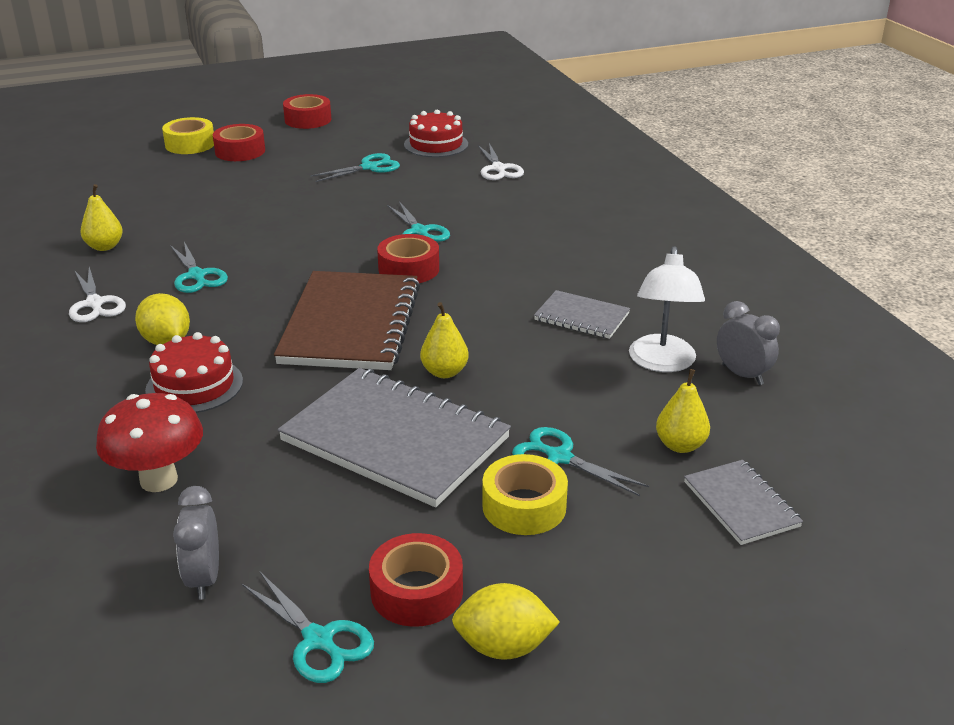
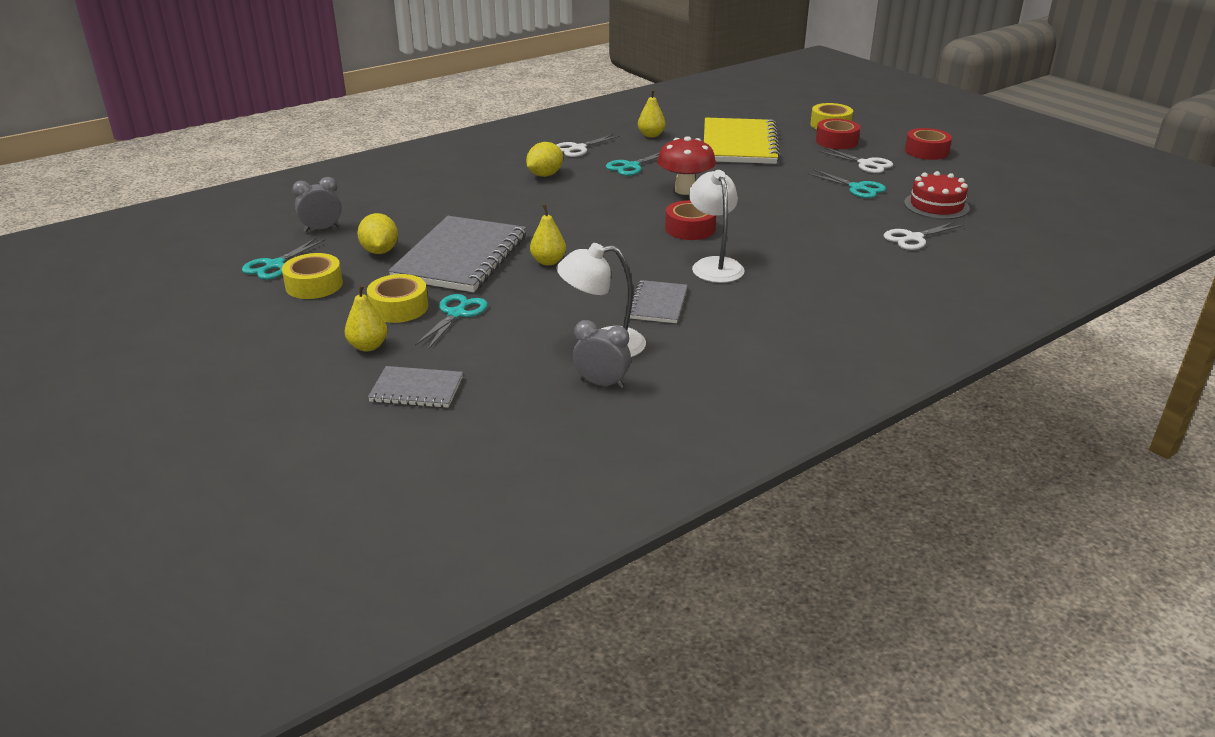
camera: 75 degrees right, 0 degrees up
red mushroom [96,393,203,492] -> red mushroom moved to [657,136,716,195]
red cake [145,332,243,413] -> none
brown notebook [274,271,420,370] -> none
red tape [369,533,463,627] -> yellow tape [282,253,343,299]
turquoise scissors [387,201,450,242] -> none
yellow lemon [452,583,560,660] -> yellow lemon moved to [357,213,398,254]
yellow pear [656,369,710,453] -> yellow pear moved to [344,284,388,351]
grey notebook [684,460,803,545] -> grey notebook turned 45 degrees clockwise [368,366,463,408]
grey clock [717,301,780,385] -> grey clock turned 105 degrees counterclockwise [573,320,631,389]
none -> white lamp [689,170,745,283]
none -> yellow notebook [704,117,781,164]
none -> white scissors [818,147,893,173]

